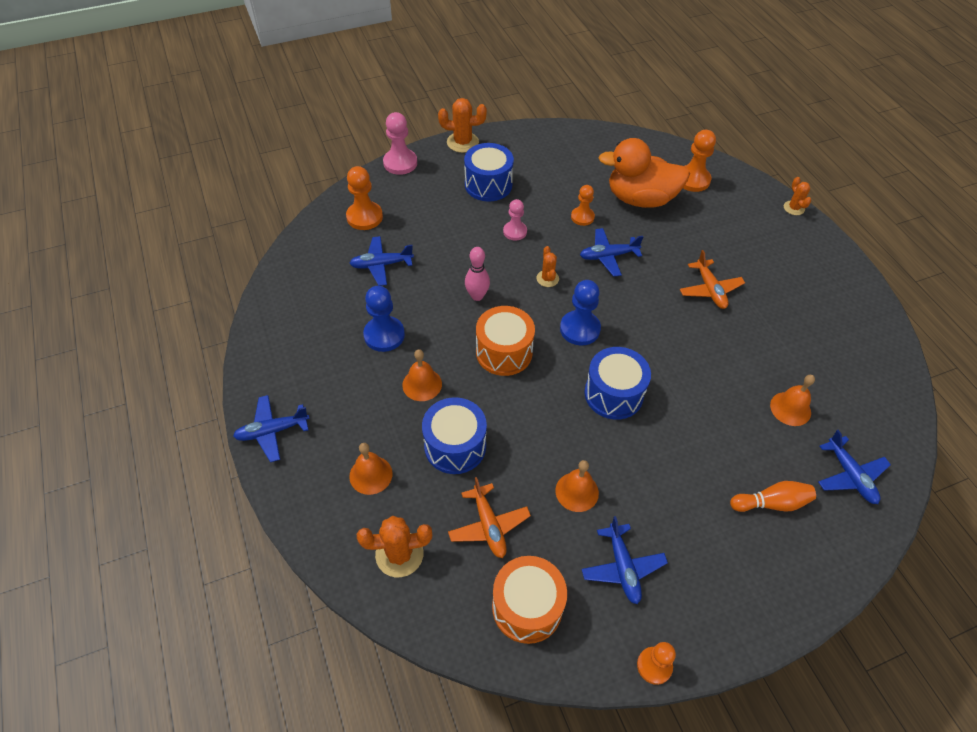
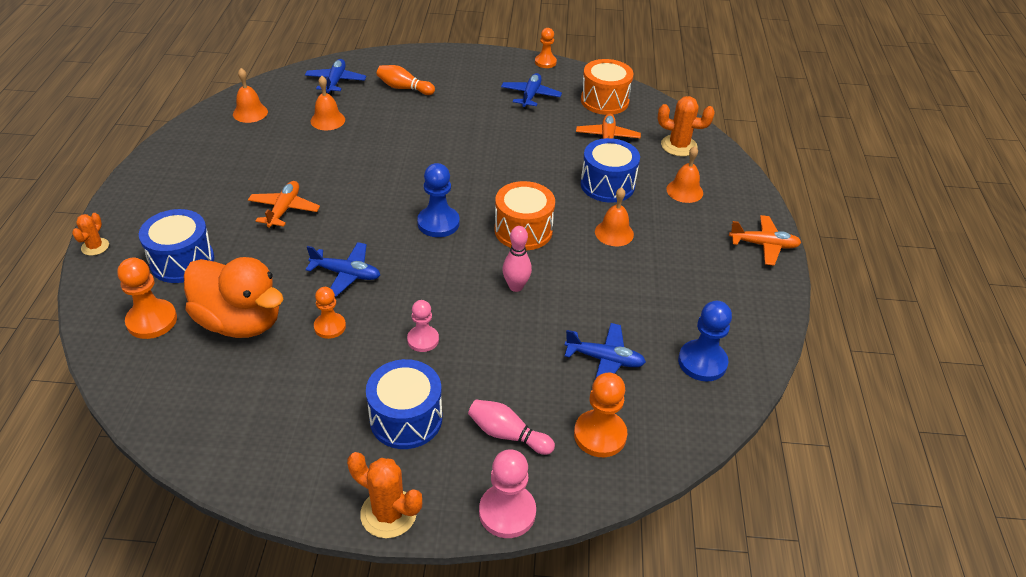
camera: 155 degrees left, 10 degrees down
blue plane [233,395,309,462] -> orange plane [729,215,801,266]
blue pawn [363,286,405,352] -> blue pawn moved to [678,301,732,381]
orange cactus [536,246,559,287] -> none
orange bell [555,460,599,512] -> orange bell moved to [233,68,268,123]
blue drum [584,347,651,420] -> blue drum moved to [139,209,214,283]
none -> pink bowling pin [468,400,555,455]

